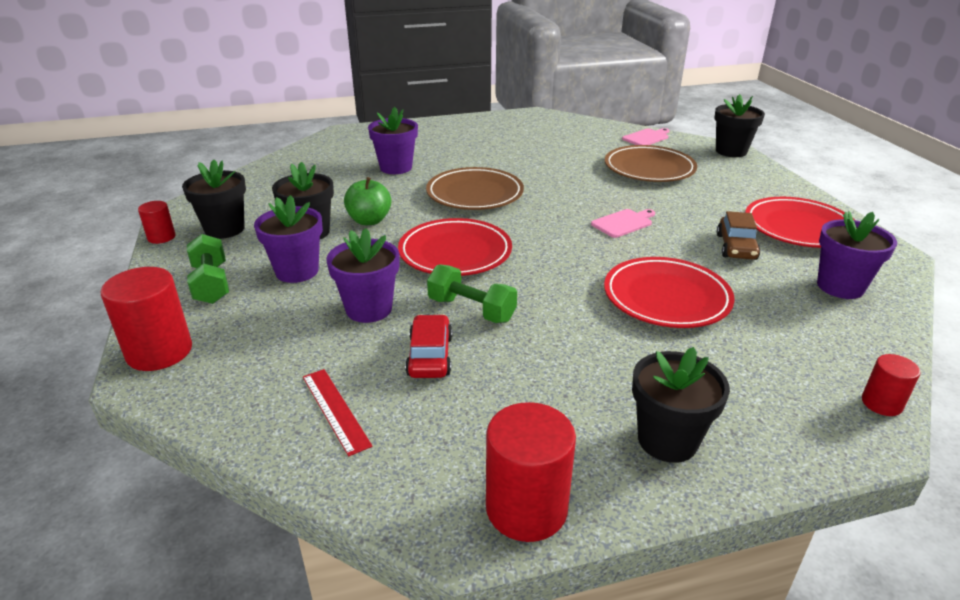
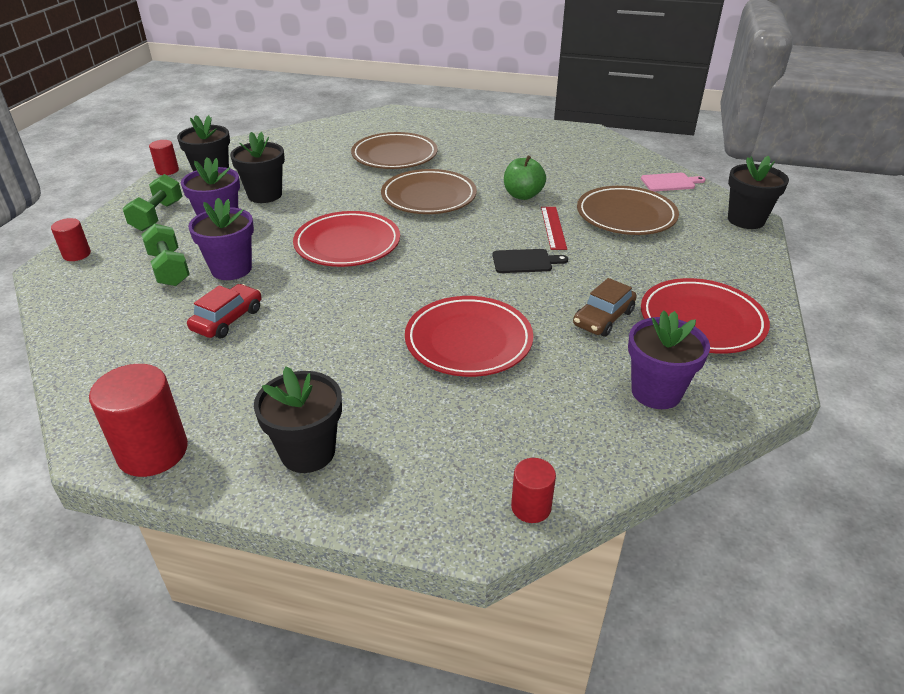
camera: 30 degrees right, 5 degrees up
red cylinder [101,267,192,371] -> red cylinder [51,218,91,261], size x0.55
red ruler [303,369,372,456] -> red ruler moved to [541,207,567,250]
green apple [344,177,391,225] -> green apple moved to [504,156,546,200]
purple flower pot [368,107,418,174] -> brown plate [351,132,438,169]
green dumbbell [427,264,517,323] -> green dumbbell moved to [141,224,190,286]
pink cutting board [591,209,655,238] -> black cutting board [493,249,568,273]

